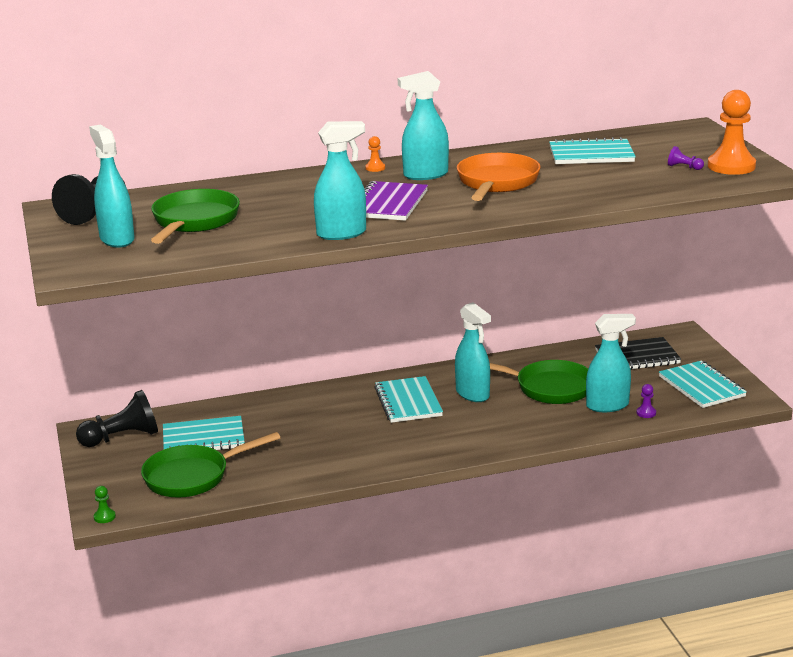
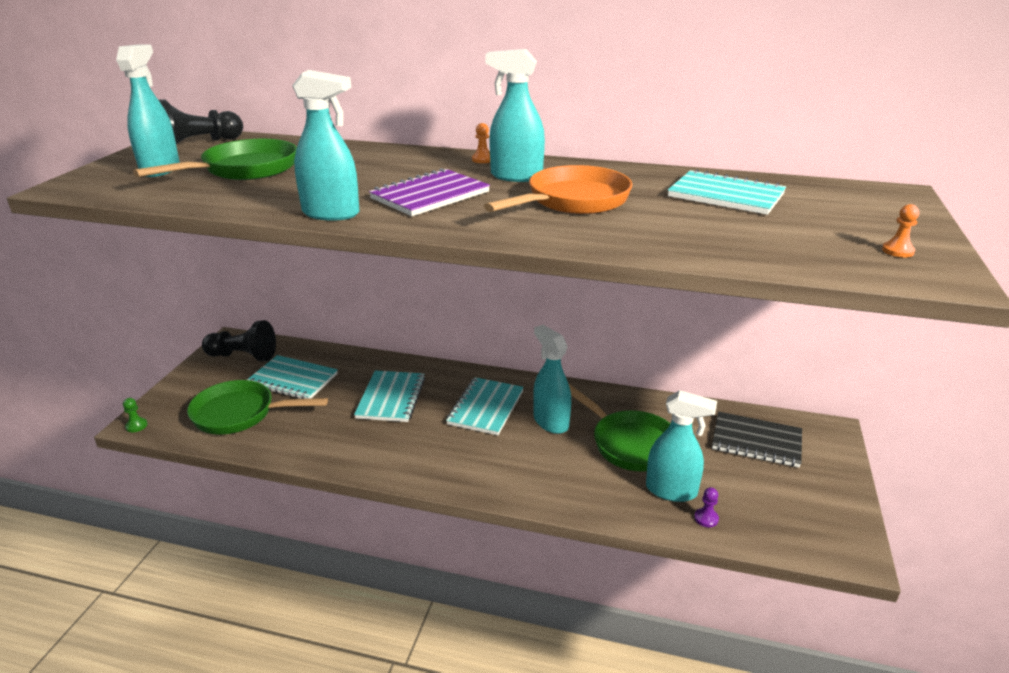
camera: 30 degrees right, 5 degrees up
turquoise spray bottle [455,302,491,402] -> turquoise spray bottle turned 150 degrees clockwise [533,325,571,434]
turquoise notebook [659,360,747,408] -> turquoise notebook moved to [354,370,425,422]
purple pawn [668,146,704,170] -> none
orange pawn [708,90,756,175] -> orange pawn [882,204,919,257], size x0.43

